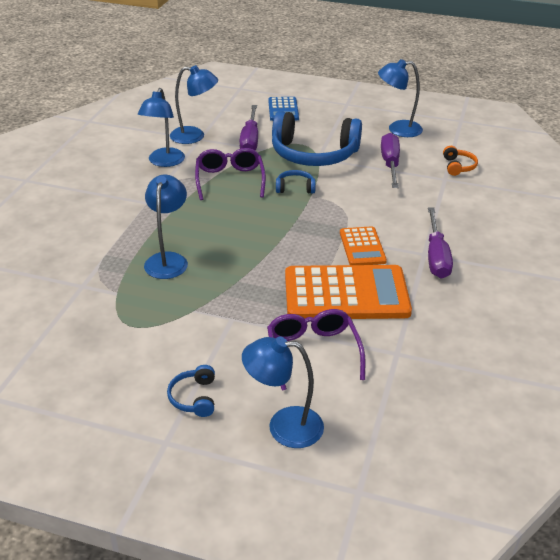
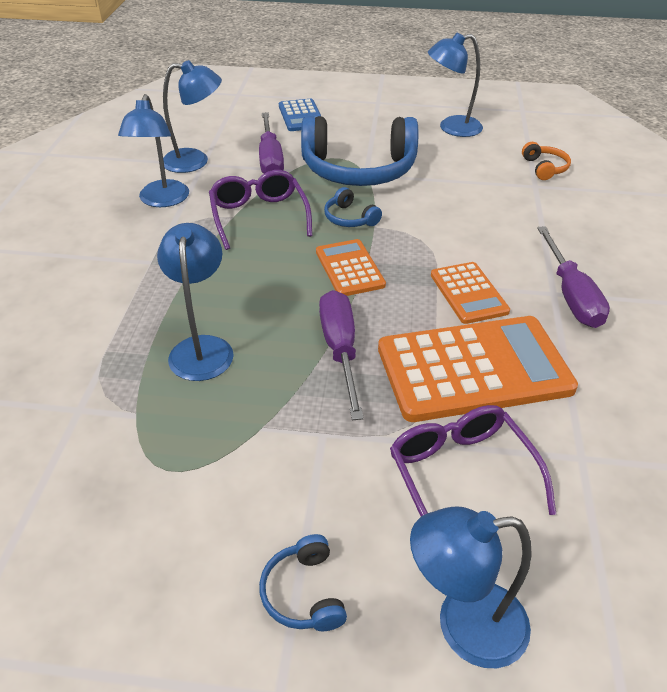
camera: 10 degrees left, 5 degrees up
blue headphones [276,170,316,194] -> blue headphones turned 120 degrees counterclockwise [324,187,382,227]
purple screwdriver [381,133,400,188] -> purple screwdriver moved to [319,290,364,420]
none -> orange calculator [316,239,386,296]

